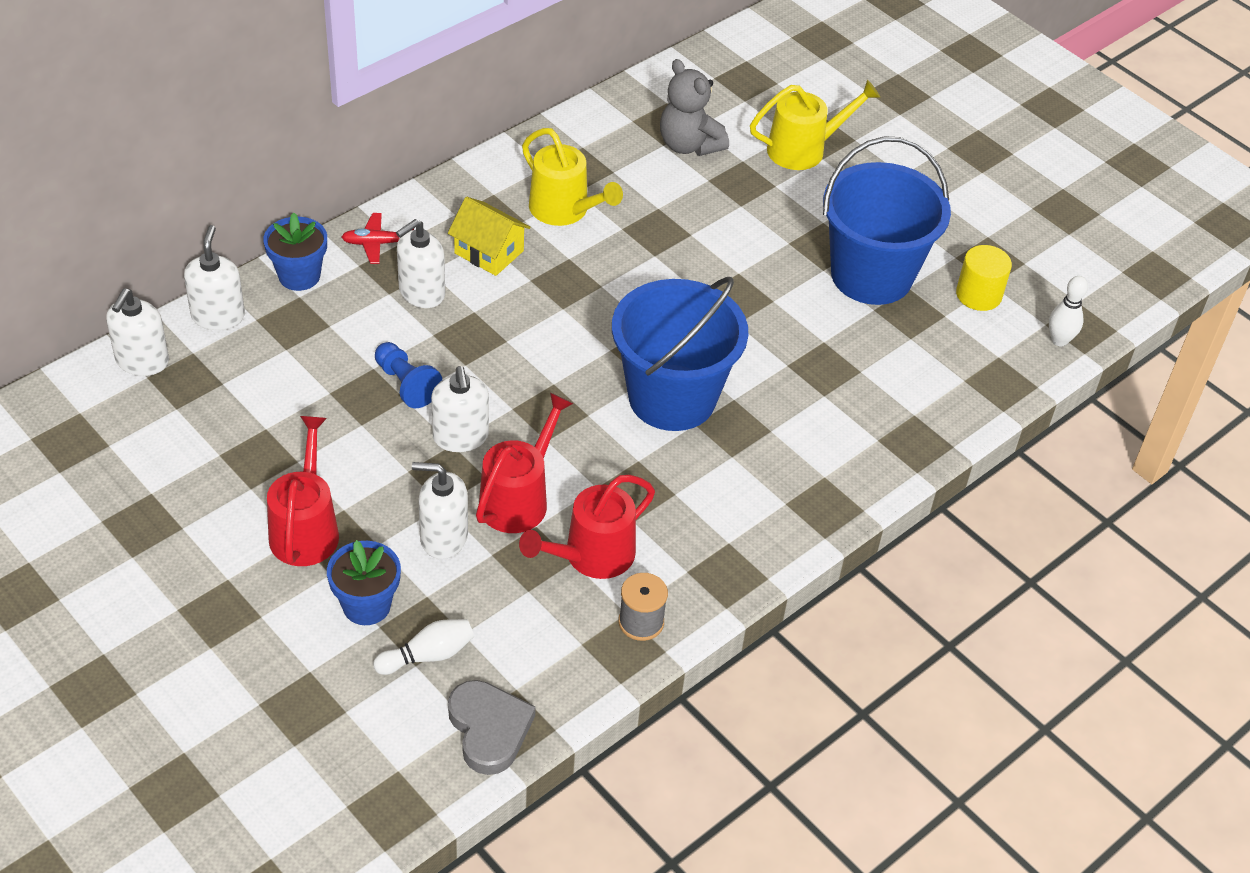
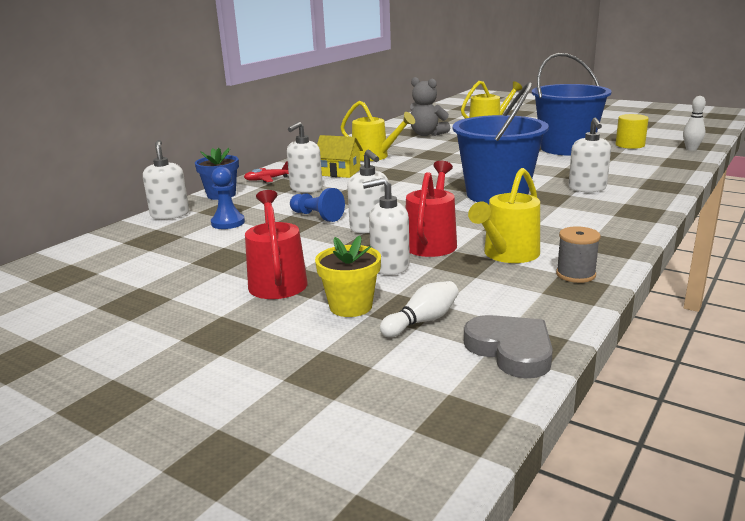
camera: 10 degrees left, 25 degrees down
white soap dispenser [106,288,169,376] -> white soap dispenser moved to [568,118,611,192]
blue flower pot [327,540,401,625] -> yellow flower pot [315,235,381,317]
red watering can [519,475,655,579] -> yellow watering can [468,168,540,263]
none -> blue pawn [211,167,245,229]

